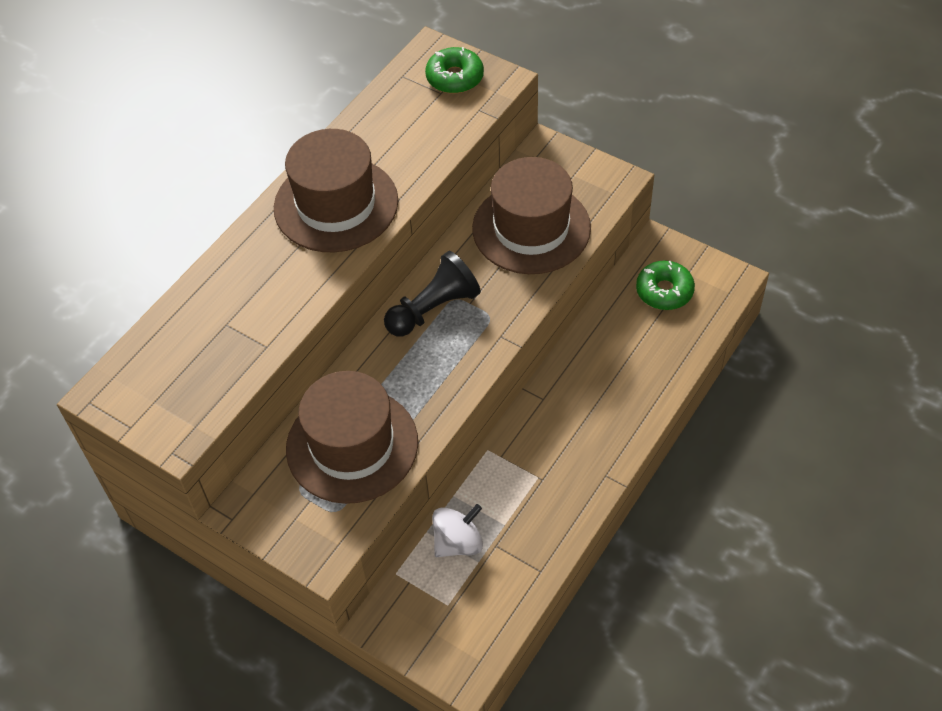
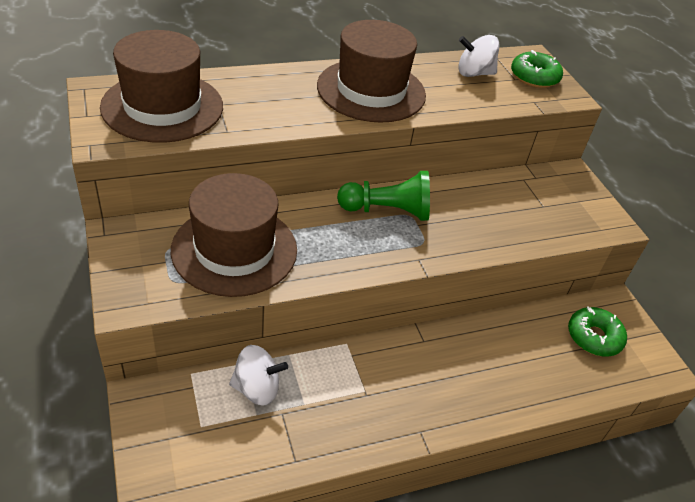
camera: 30 degrees right, 10 degrees down
black pawn [384,251,481,336] -> green pawn [337,171,430,221]
brown hat [472,157,591,274] -> brown hat moved to [100,30,223,143]
none -> white spinning top [458,35,500,77]

